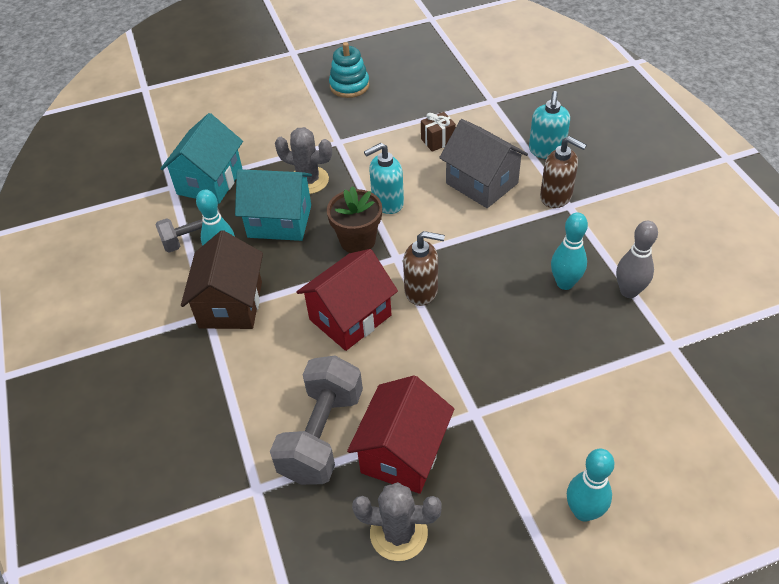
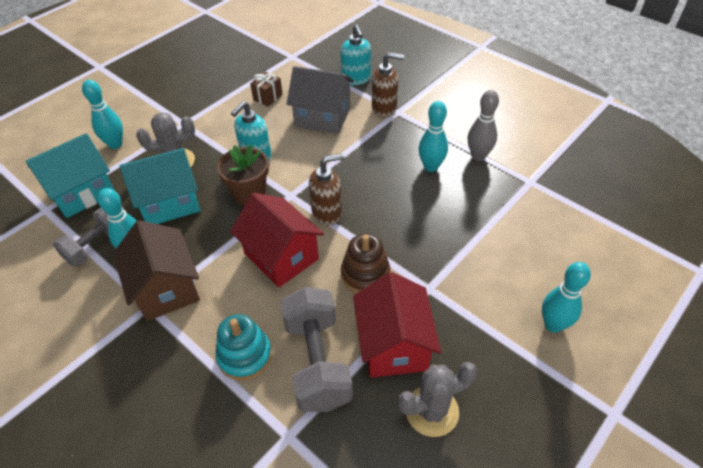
camera: 30 degrees left, 0 degrees up
turquoise house [160,113,243,204] -> turquoise house turned 60 degrees clockwise [26,133,115,218]
red house [296,249,398,351] -> red house turned 60 degrees counterclockwise [230,193,324,288]
turquoise stacking toy [329,42,369,98] -> turquoise stacking toy moved to [216,314,272,380]
none -> turquoise bowling pin [82,80,123,149]
none -> brown stacking toy [341,233,390,293]

